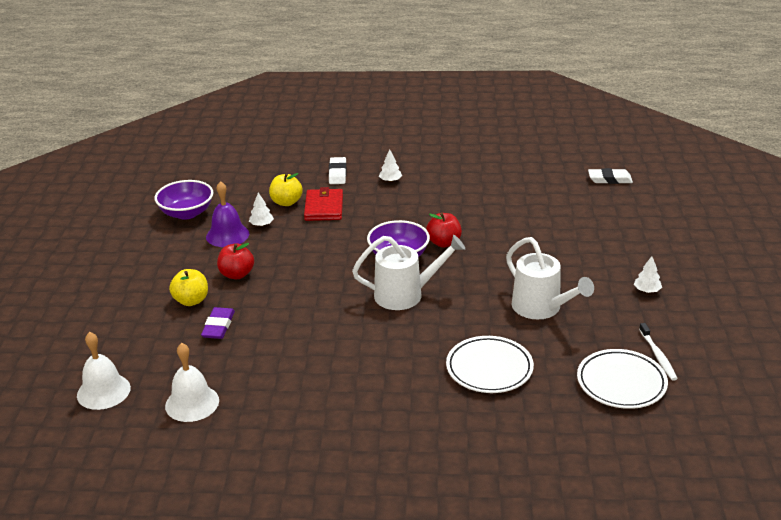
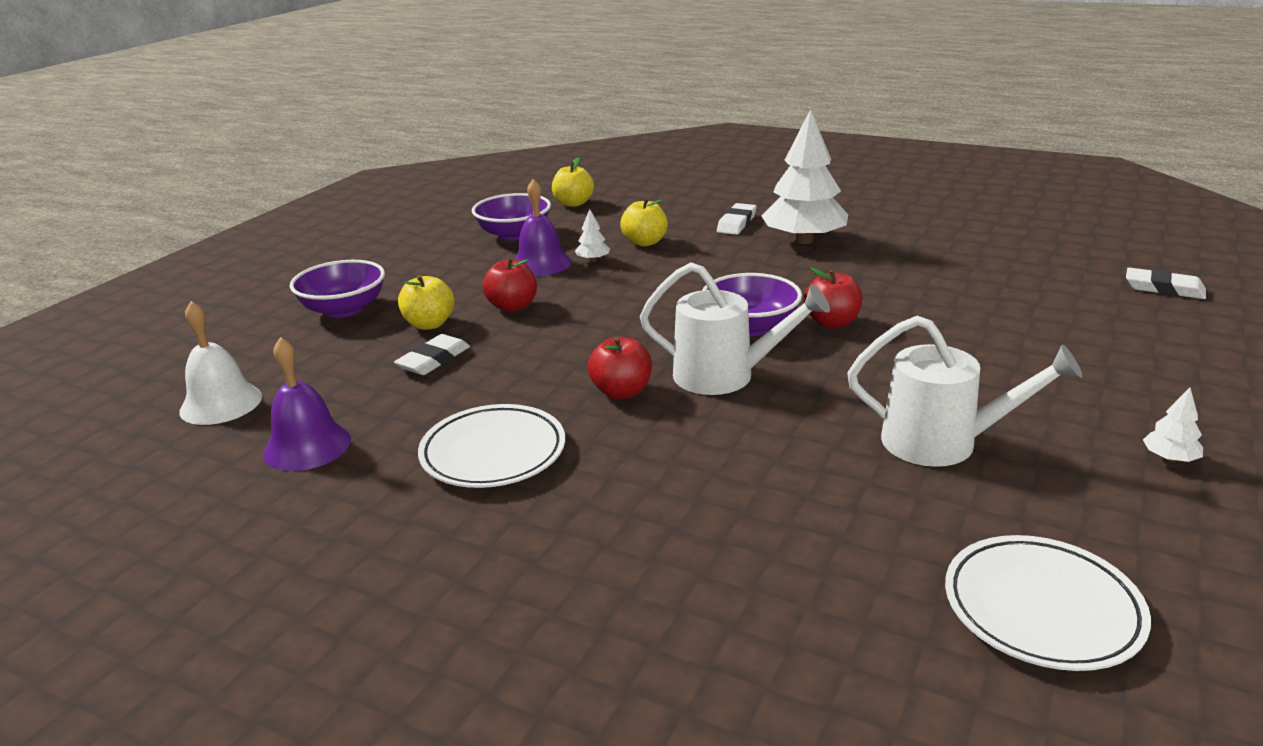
camera: 25 degrees right, 5 degrees down
white bell [165,343,219,422] -> purple bell [263,337,351,471]
purple eraser [201,307,235,339] -> white eraser [394,334,470,375]
red wallet [304,187,343,221] -> none
white tree [379,150,402,182] -> white tree [762,109,848,244], size x2.47
white plate [446,336,534,393] -> white plate moved to [418,404,565,488]
white watering can [506,237,594,319] -> white watering can turned 60 degrees counterclockwise [847,316,1082,467]
white toothbrush [639,323,678,381] -> none
none -> purple bowl [290,260,385,318]
none -> yellow apple [552,157,594,207]
none -> red apple [588,337,652,399]

